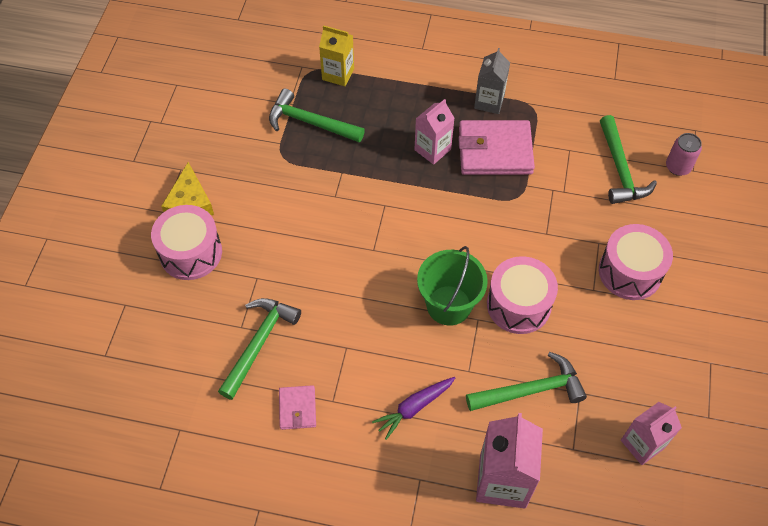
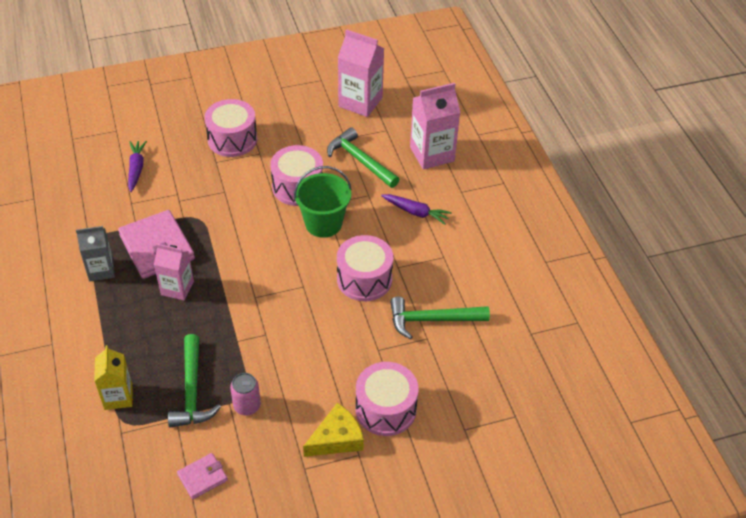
camera: 120 degrees left, 10 degrees down
pink wallet [279,385,316,430] -> pink wallet moved to [177,453,228,499]
green hammer [600,115,657,204] -> purple carrot [128,141,147,192]
pink carton [621,402,682,465] -> pink carton [338,29,384,117], size x1.54
pink can [666,133,702,176] -> pink can moved to [230,373,261,416]
none -> pink drum [337,235,393,301]

